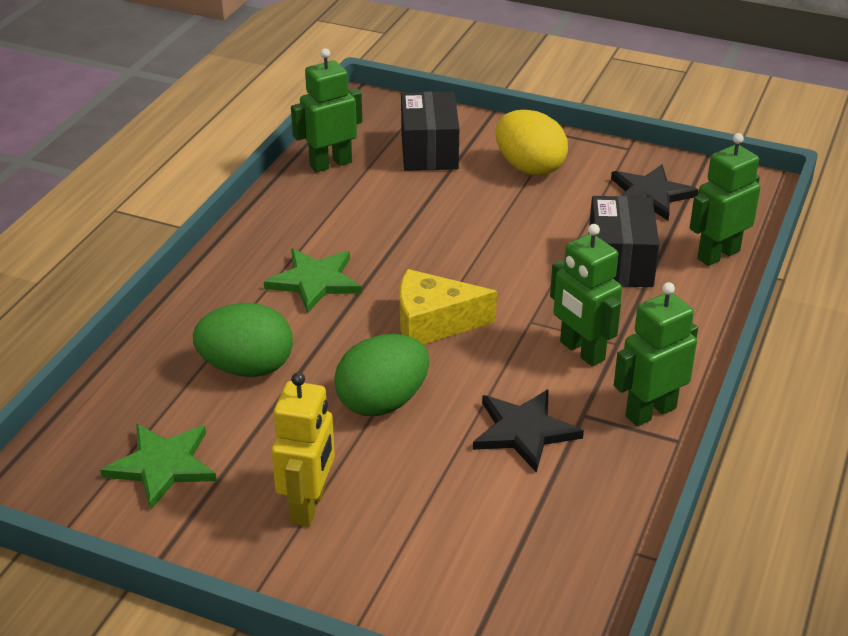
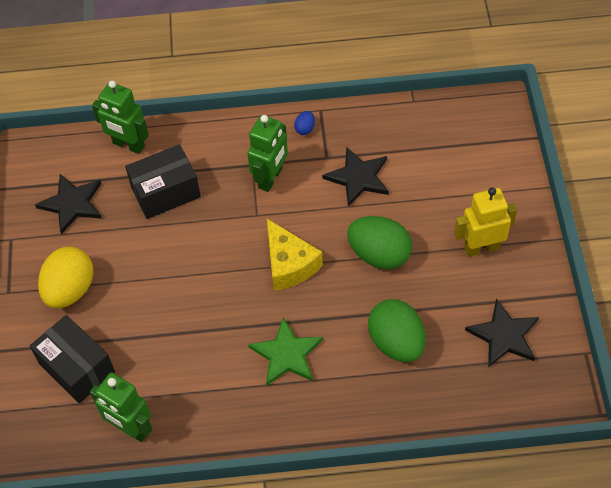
camera: 115 degrees left, 20 degrees up
green star [100,424,217,509] -> black star [465,299,539,368]
black box [401,91,459,171] -> black box turned 75 degrees clockwise [30,315,115,403]
green robot [614,282,698,426] -> blue egg [294,111,315,135]

